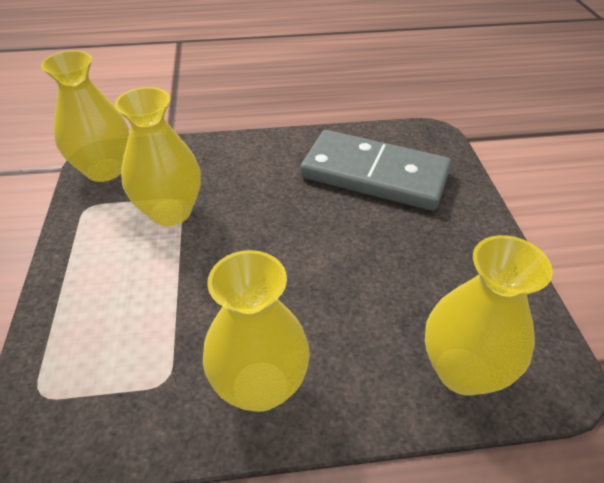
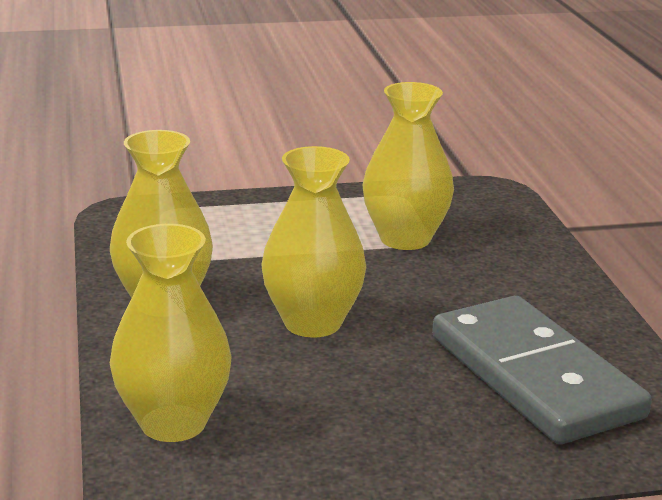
camera: 85 degrees right, 20 degrees down
yellow vase [41,50,129,182] -> yellow vase moved to [261,146,366,338]
grey domino [300,130,451,211] -> grey domino turned 45 degrees counterclockwise [432,296,652,444]

